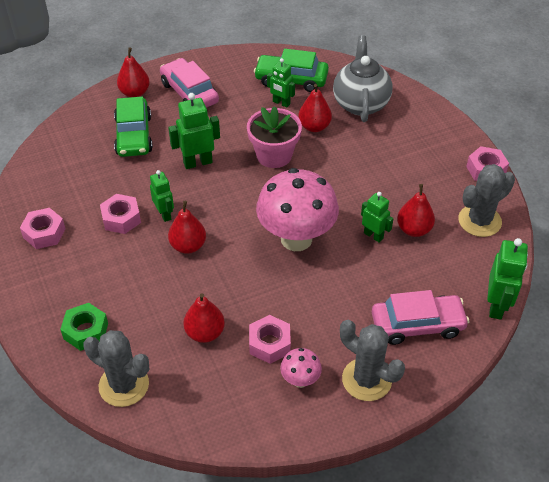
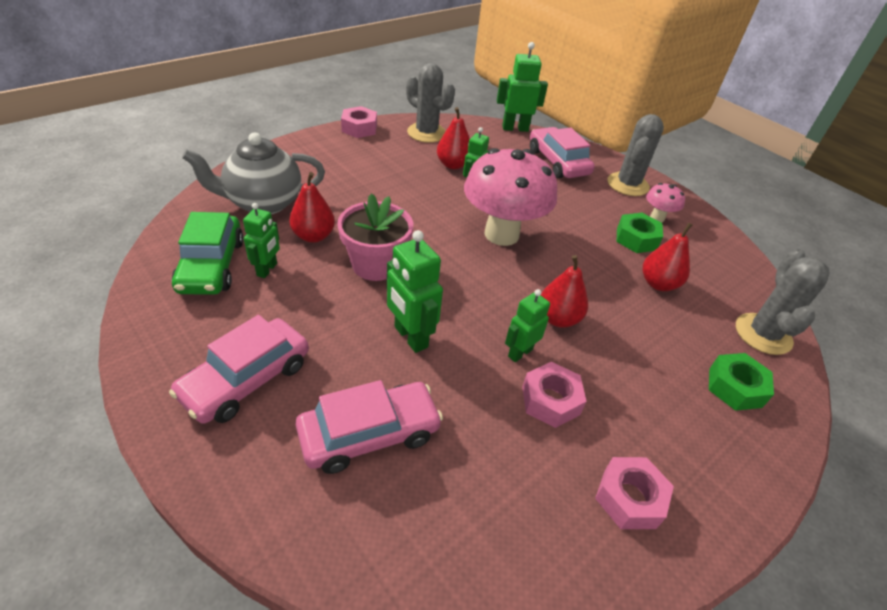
camera: 110 degrees left, 5 degrees down
green car [114,97,153,157] -> pink car [296,380,443,474]
red pear [117,47,150,97] -> none
pink nut [249,315,291,364] -> green nut [617,213,663,253]

